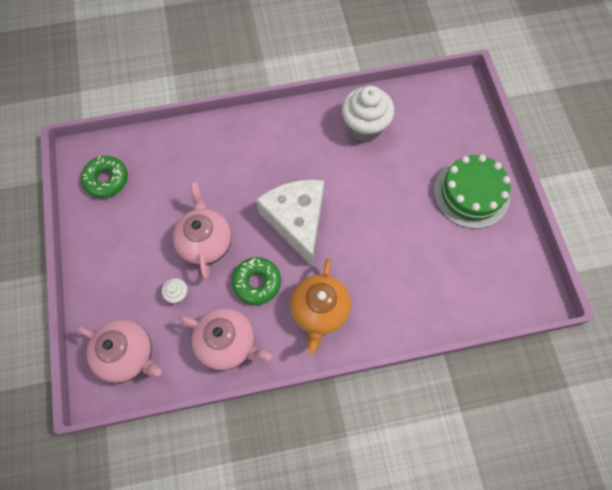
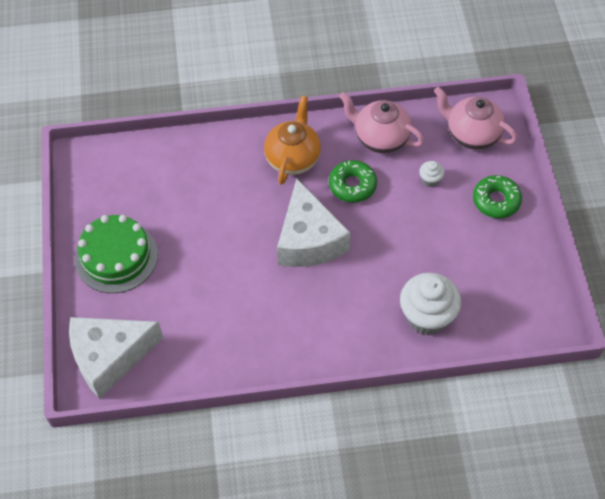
camera: 175 degrees left, 10 degrees down
green donut [81,156,128,198] -> green donut moved to [473,175,522,218]
pink teapot [173,182,232,280] -> none
white cupcake [342,85,394,142] -> white cupcake moved to [400,273,461,335]
none -> white cheese [69,317,163,399]

